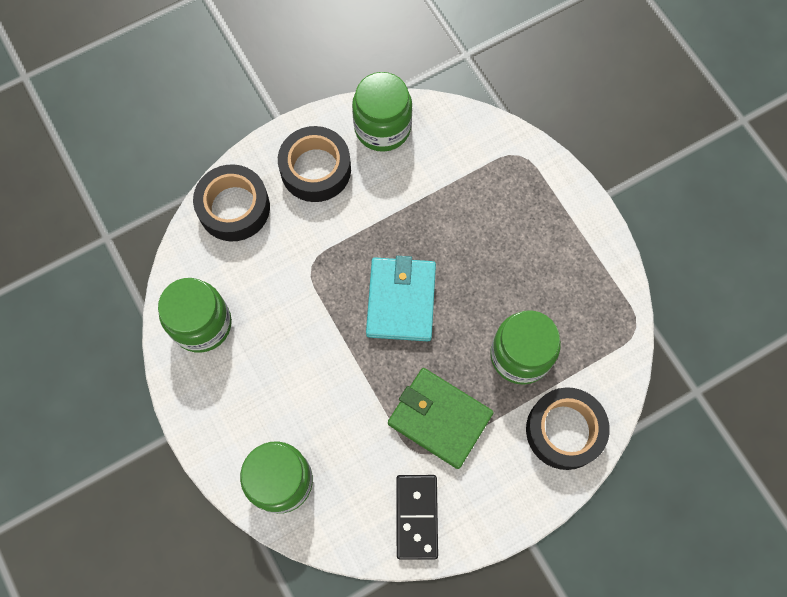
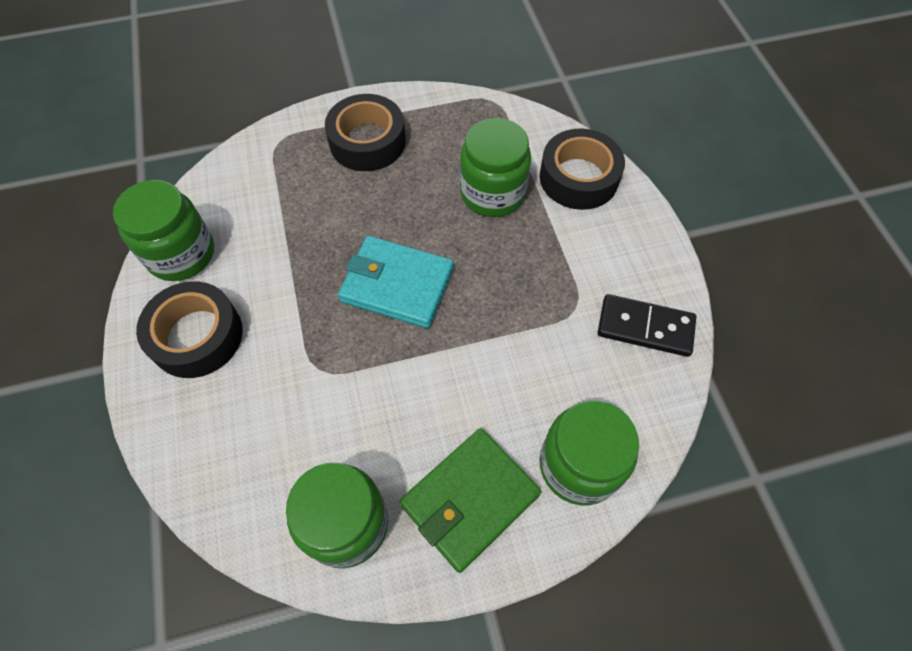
camera: 75 degrees left, 10 degrees down
black tape [193,164,270,241] -> black tape moved to [325,94,406,171]
green wallet [388,368,494,469] -> green wallet moved to [399,428,542,573]

